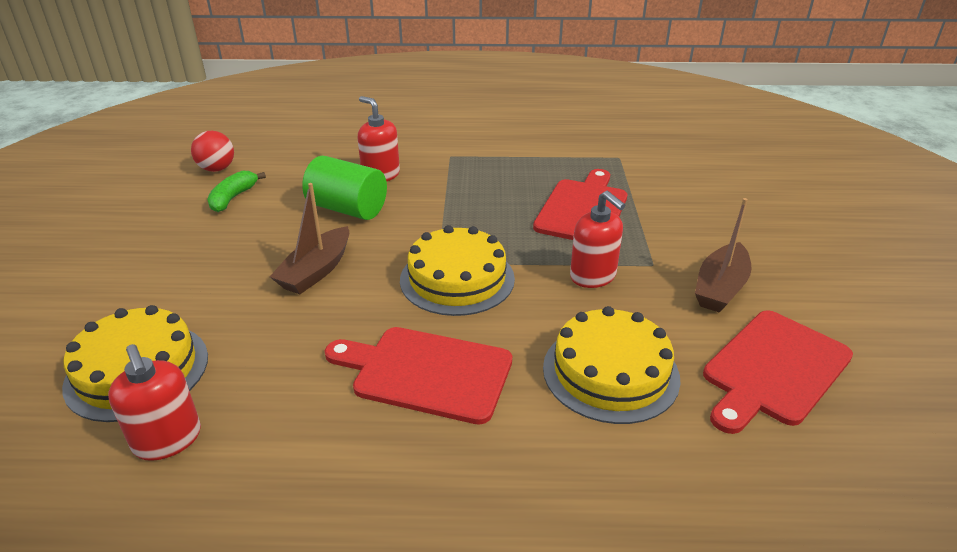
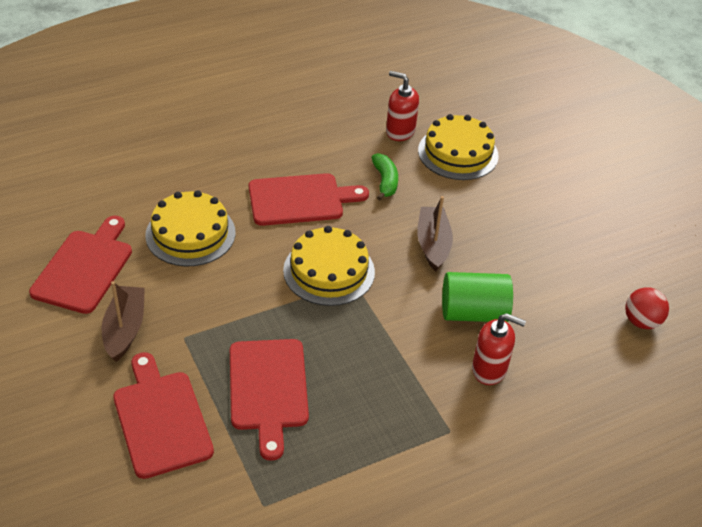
camera: 150 degrees right, 10 degrees up
green banana [207,171,266,212] -> green banana moved to [371,153,398,200]
red soap dispenser [570,191,625,288] -> none
none -> red cutting board [113,352,214,479]

